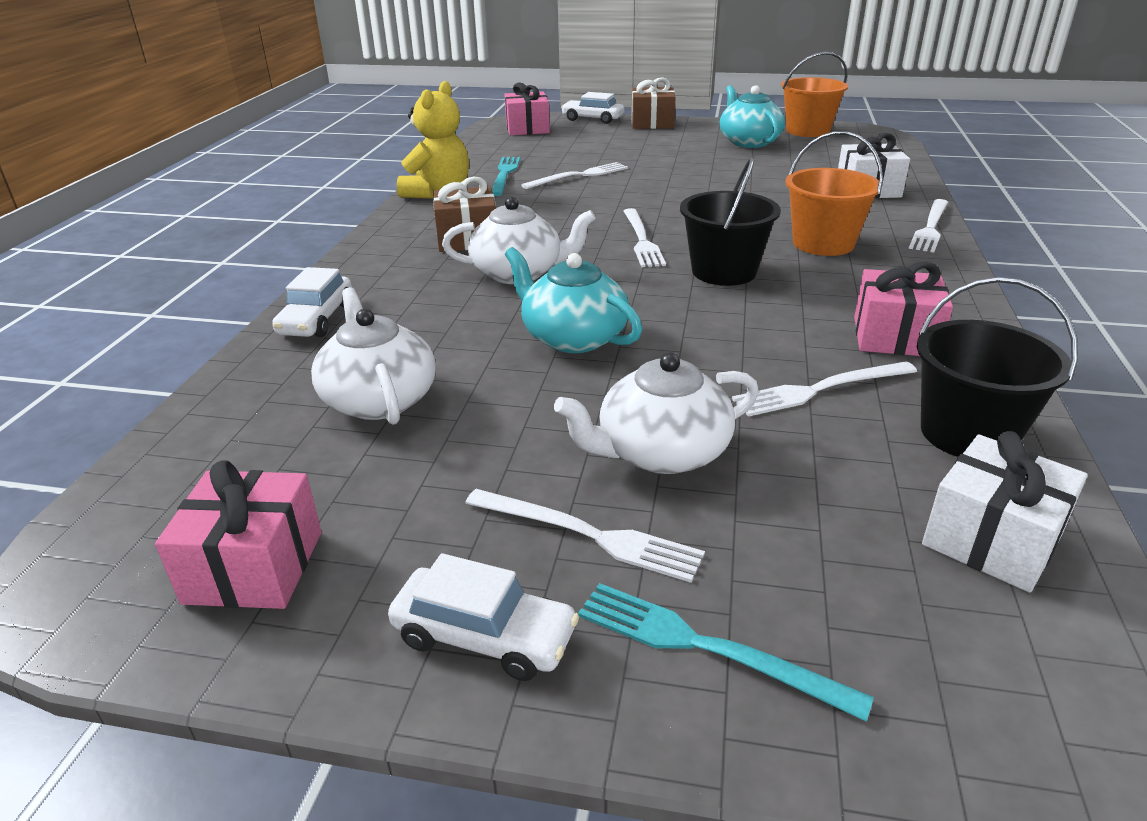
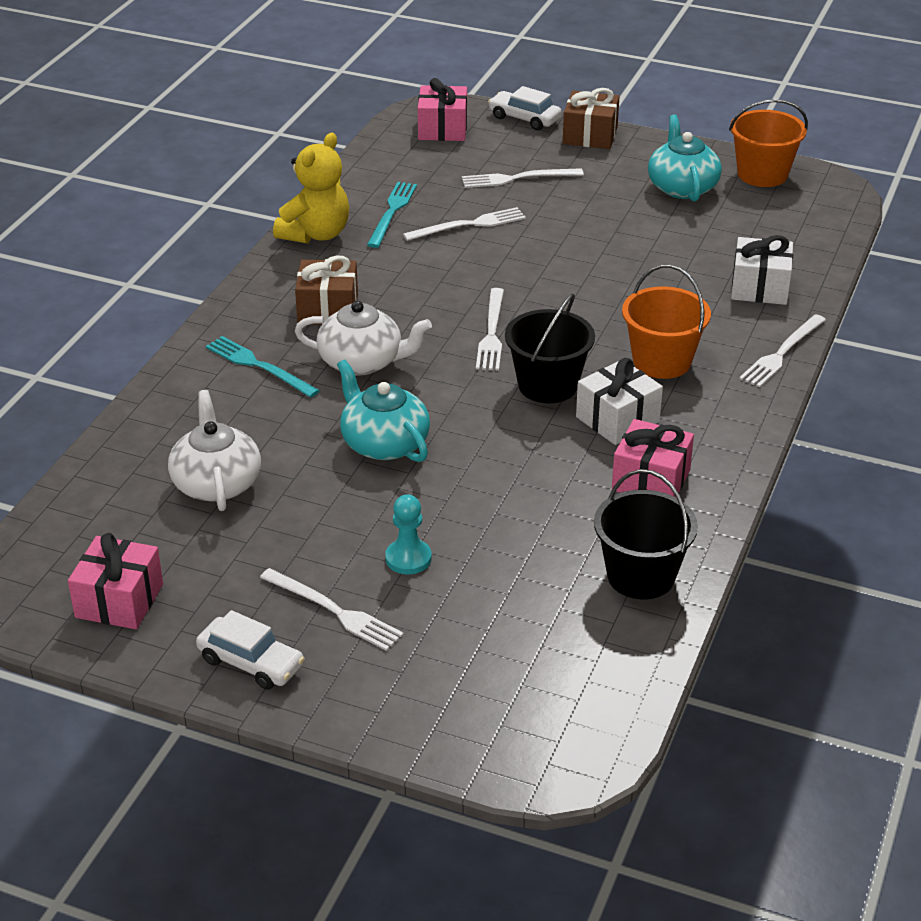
camera: 10 degrees right, 5 degrees up
white car [272,267,352,337] -> none
white teapot [554,352,759,474] -> turquoise pawn [385,494,432,574]
turquoise fork [578,583,874,722] -> turquoise fork moved to [206,336,320,398]
white fork [732,361,917,417] -> white fork moved to [462,168,584,188]
white gift [922,431,1087,593] -> white gift moved to [576,358,663,445]

